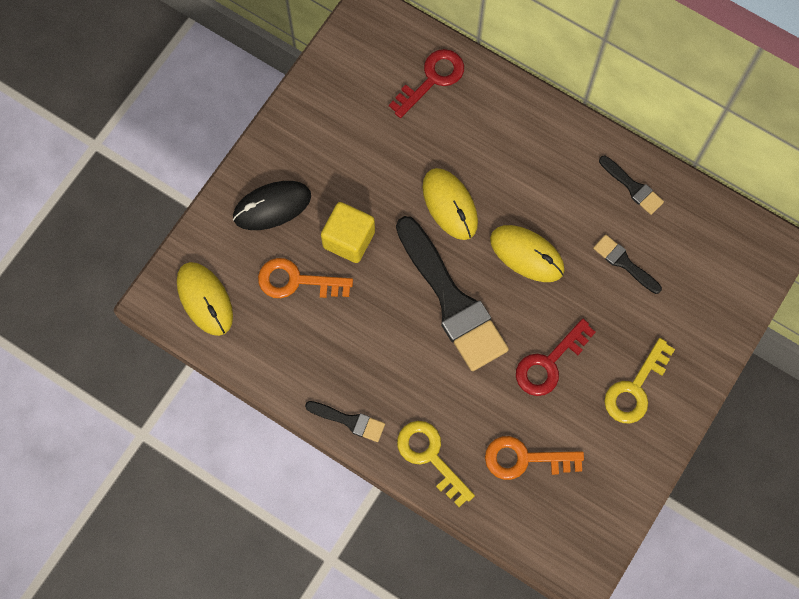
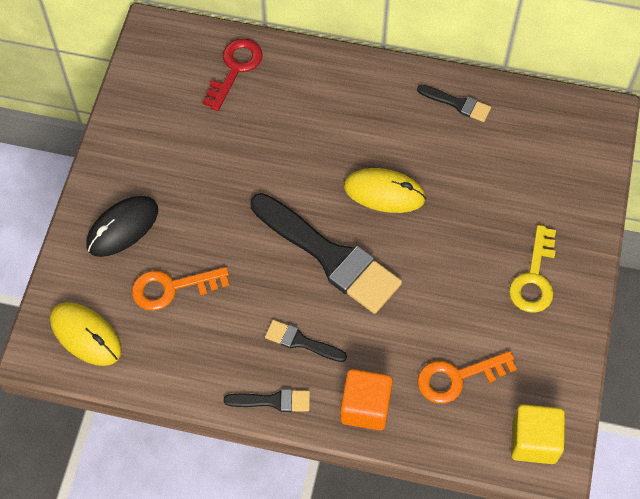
camera: 20 degrees left, 10 degrees down
yellow cube [321,202,375,263] -> yellow cube moved to [511,404,565,464]
yellow key [397,421,475,507] -> orange cube [340,369,393,430]
yellow mouse [423,168,478,240] -> none
red key [516,319,596,396] -> none
black brush [593,235,662,294] -> black brush moved to [265,320,347,362]

